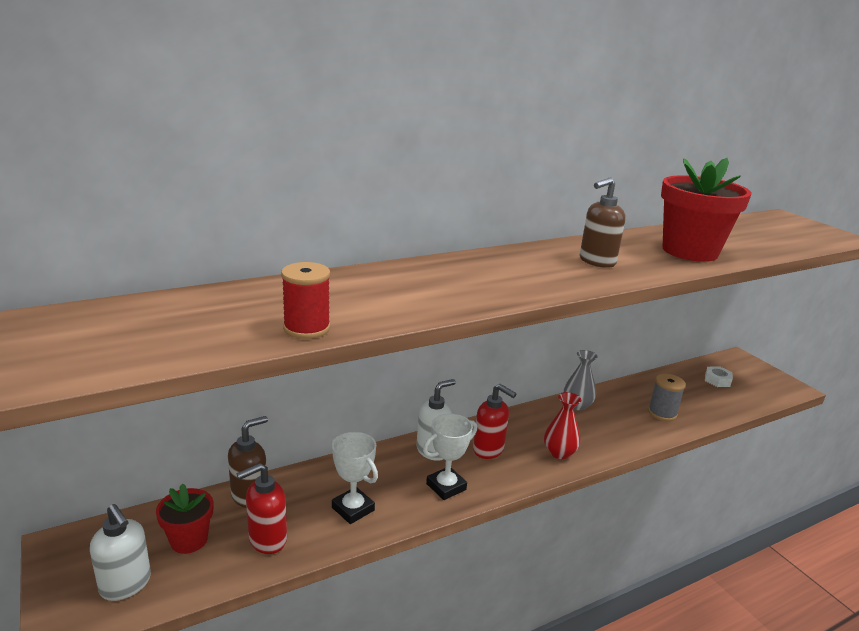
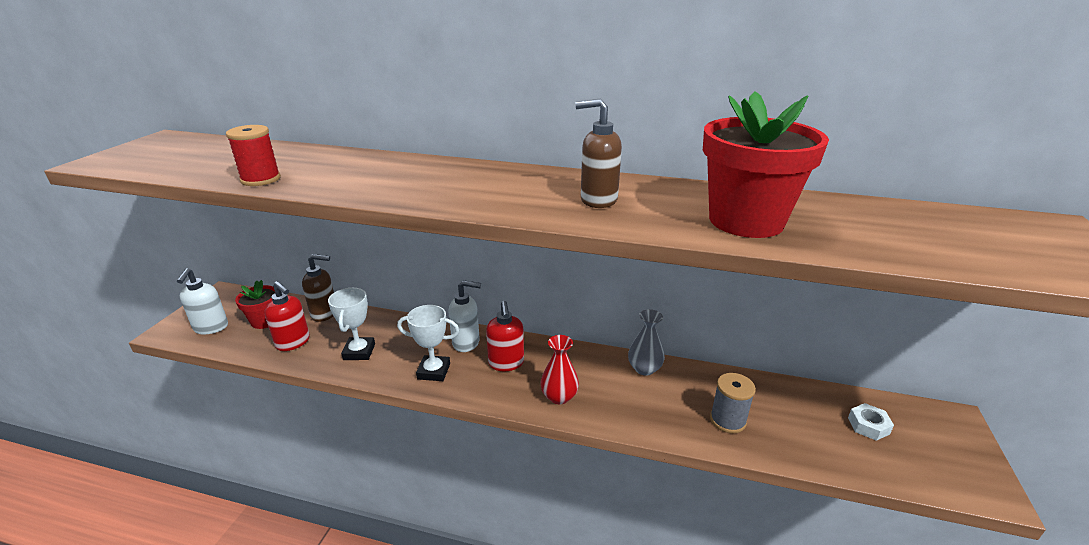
camera: 45 degrees right, 5 degrees up
red soap dispenser [237,463,287,554] -> red soap dispenser turned 150 degrees counterclockwise [265,281,310,351]

